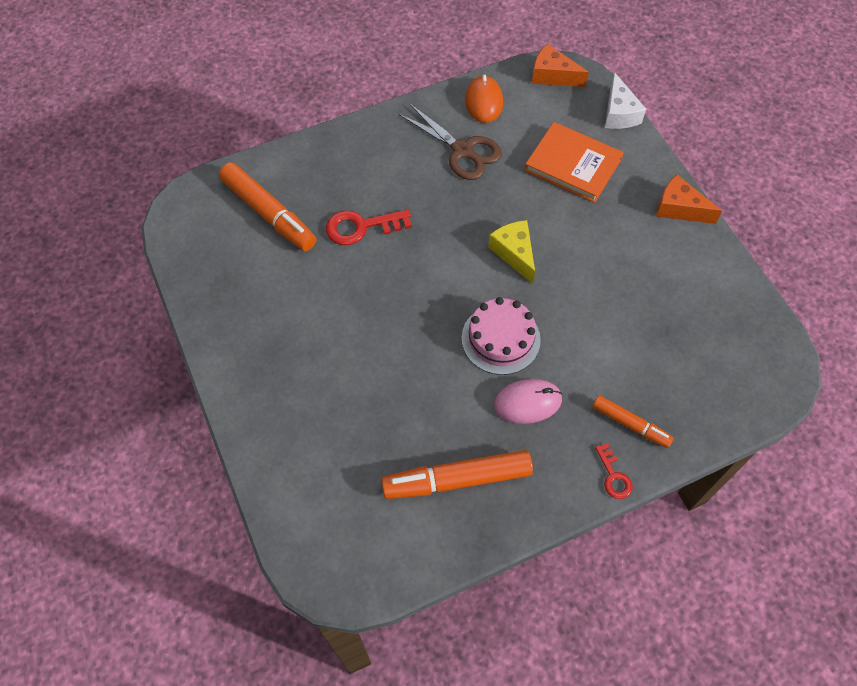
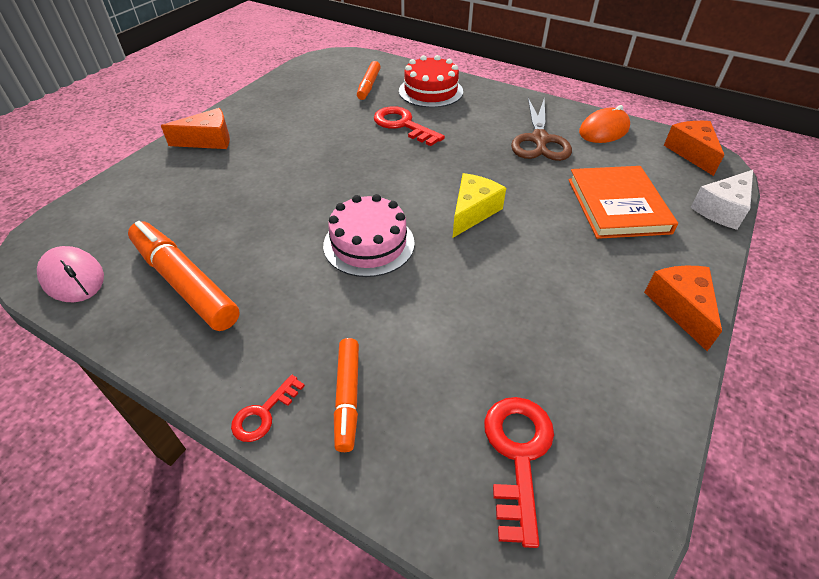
camera: 55 degrees right, 15 degrees down
orange marker [219,162,316,251] -> orange marker [357,61,381,100], size x0.58
pink mouse [494,379,562,424] -> pink mouse moved to [37,246,104,302]
none -> orange cheese [161,108,230,149]
none -> red cake [399,55,463,108]
none -> red key [484,397,554,548]

